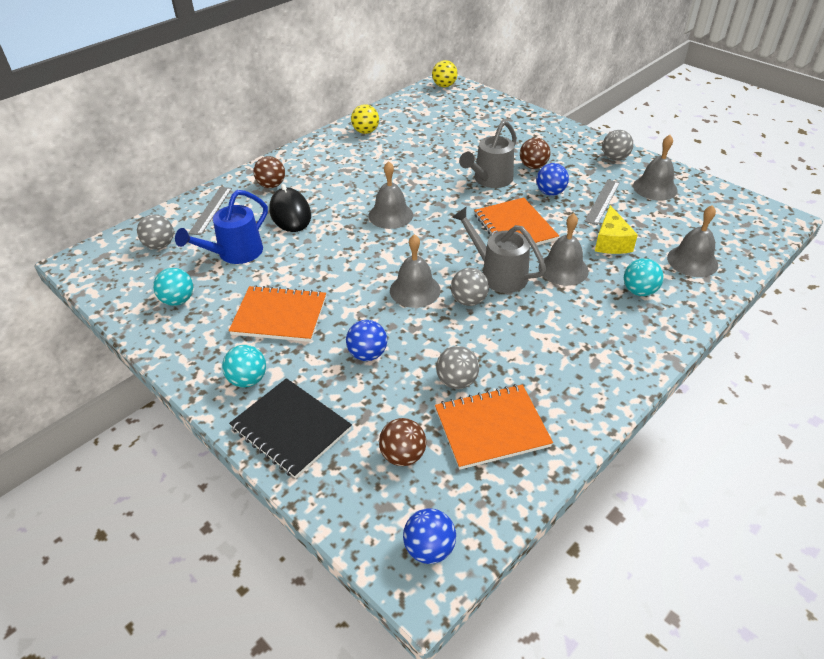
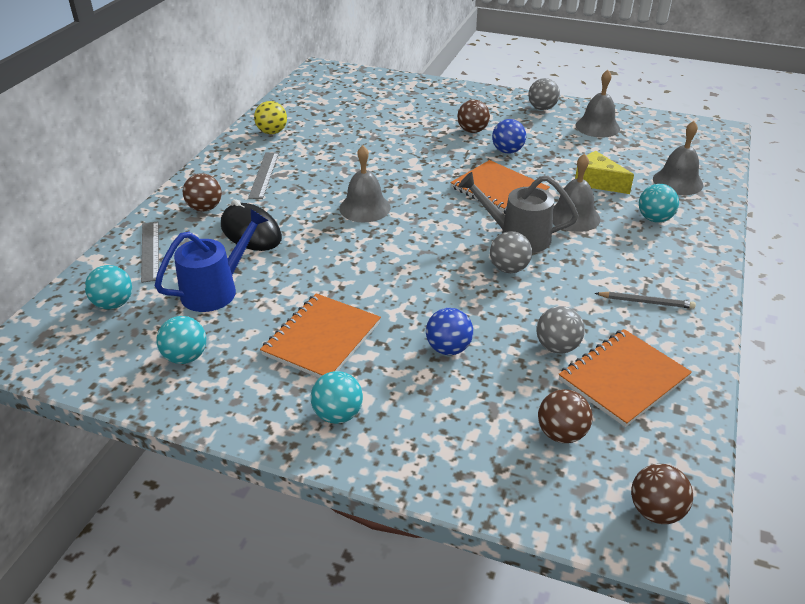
camera: 25 degrees left, 5 degrees down
grey ball [137,214,174,249] -> turquoise ball [85,265,132,309]
blue watering can [175,190,268,264] -> blue watering can turned 150 degrees counterclockwise [155,209,269,312]
orange notebook [229,285,326,342] -> orange notebook turned 45 degrees counterclockwise [260,293,381,378]
black notebook [229,378,352,479] -> none
grey bell [390,234,441,308] -> none
blue ball [403,508,456,564] -> brown ball [631,464,693,524]
yellow ball [432,60,458,87] -> none
grey watering can [459,120,517,188] -> none
grey ruler [584,180,620,225] -> grey ruler moved to [248,152,279,199]
yellow cheese [595,205,638,254] -> yellow cheese turned 150 degrees clockwise [575,151,634,194]
none -> grey pencil [595,292,696,309]

